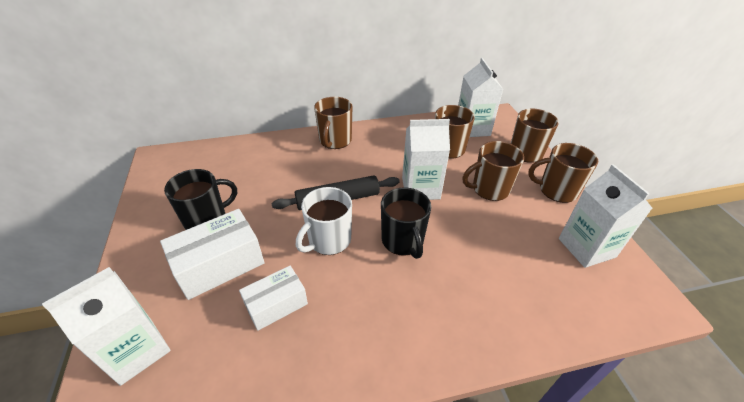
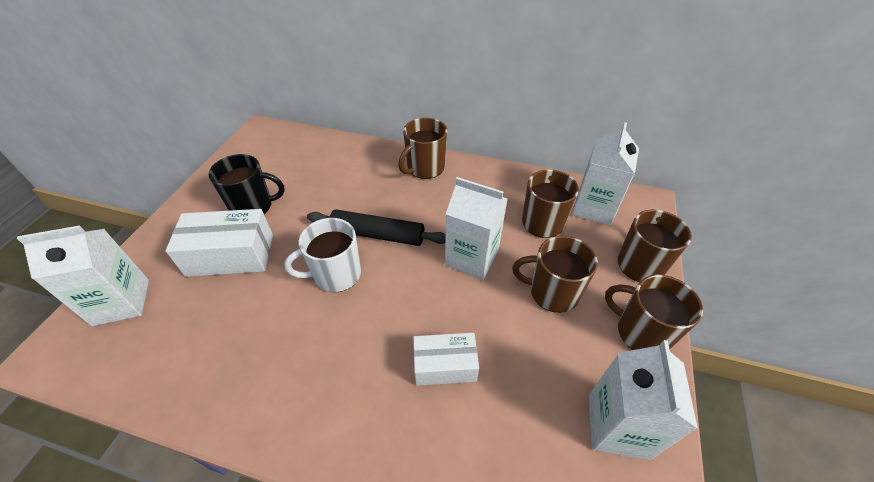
camera: 30 degrees right, 5 degrees up
white box [239,265,308,331] -> white box moved to [413,333,479,386]
black mug [381,187,431,259] -> none

